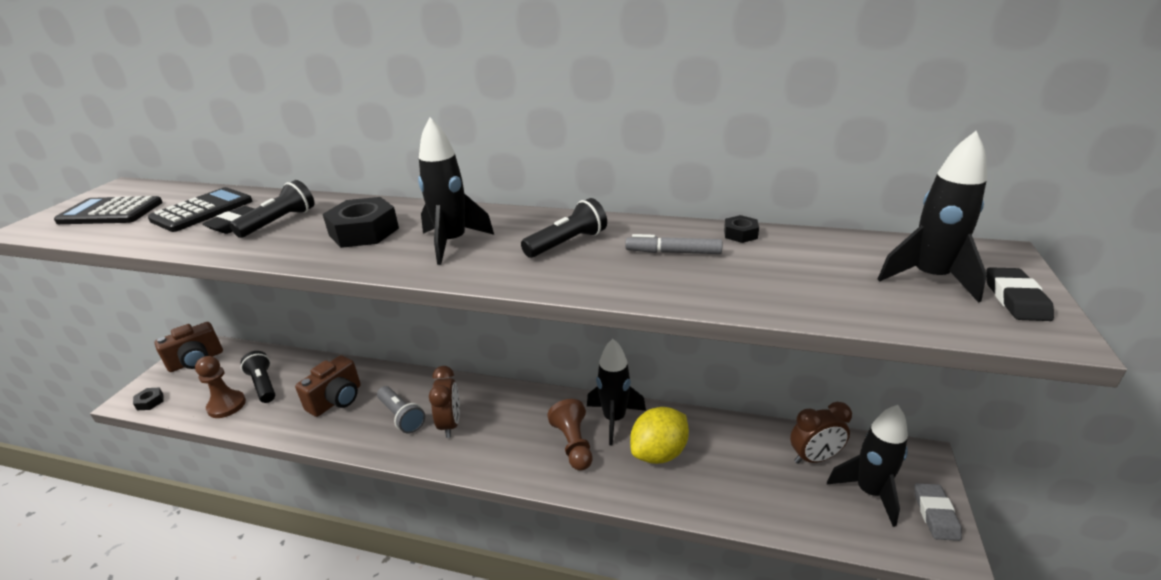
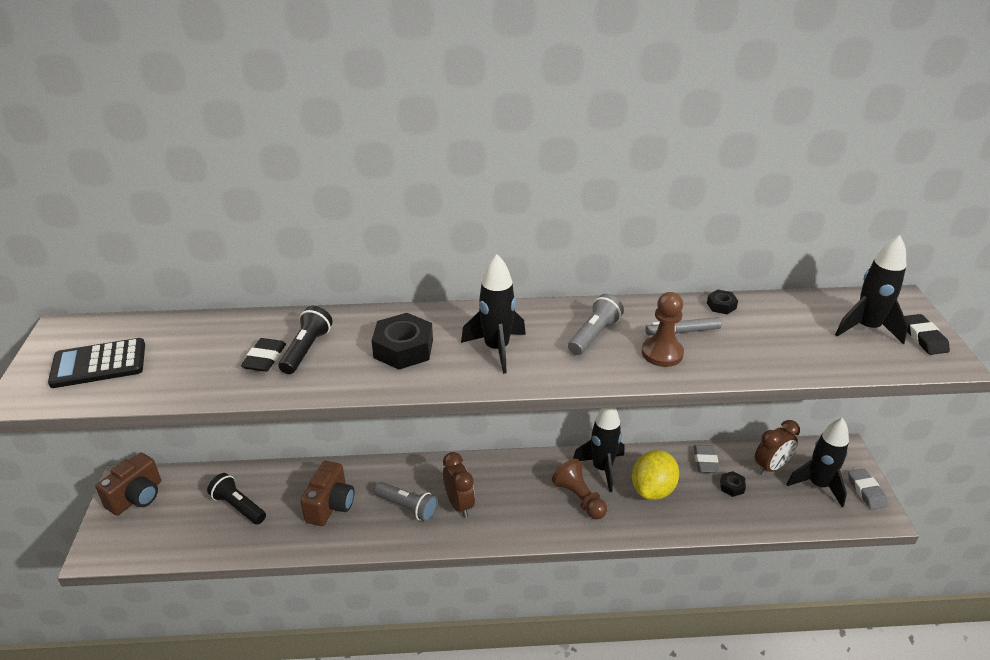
camera: 20 degrees left, 5 degrees up
black nut [133,387,163,410] -> black nut moved to [720,471,746,497]
black calculator [148,187,252,232] -> none
brown pawn [195,356,246,418] -> brown pawn moved to [642,292,684,367]
black flashlight [521,198,607,258] -> grey flashlight [568,294,624,355]
none -> grey eraser [693,445,720,473]

